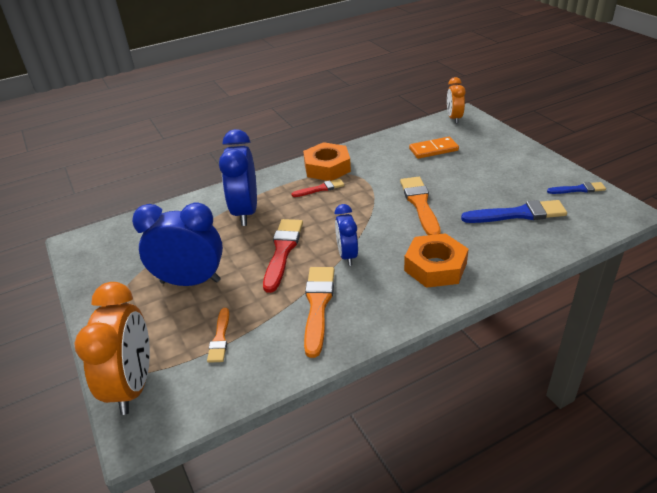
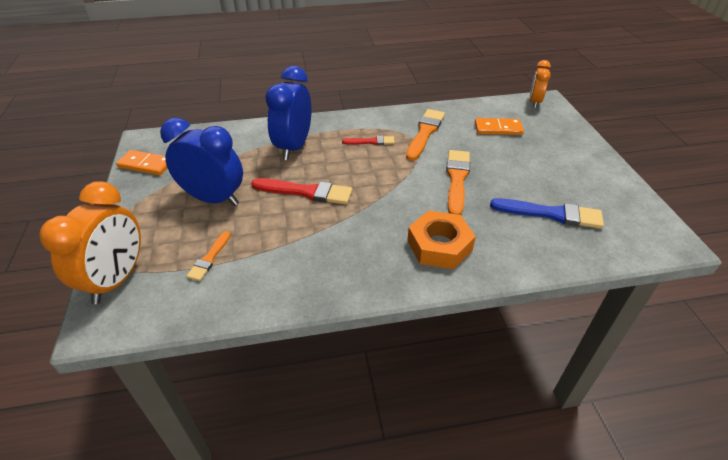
camera: 15 degrees right, 5 degrees up
red brush [263,219,303,293] -> red brush turned 75 degrees clockwise [251,178,352,204]
orange nut [303,142,351,181] -> none
orange brush [304,267,334,358] -> orange brush moved to [406,109,445,161]
blue clock [335,204,358,266] -> none
blue brush [547,182,606,194] -> none
none -> orange domino [116,150,168,175]

